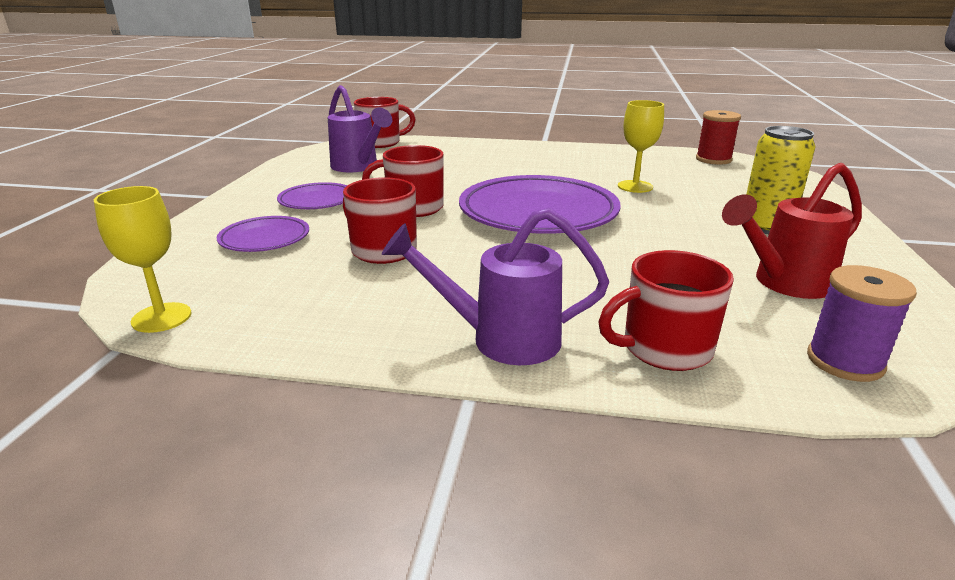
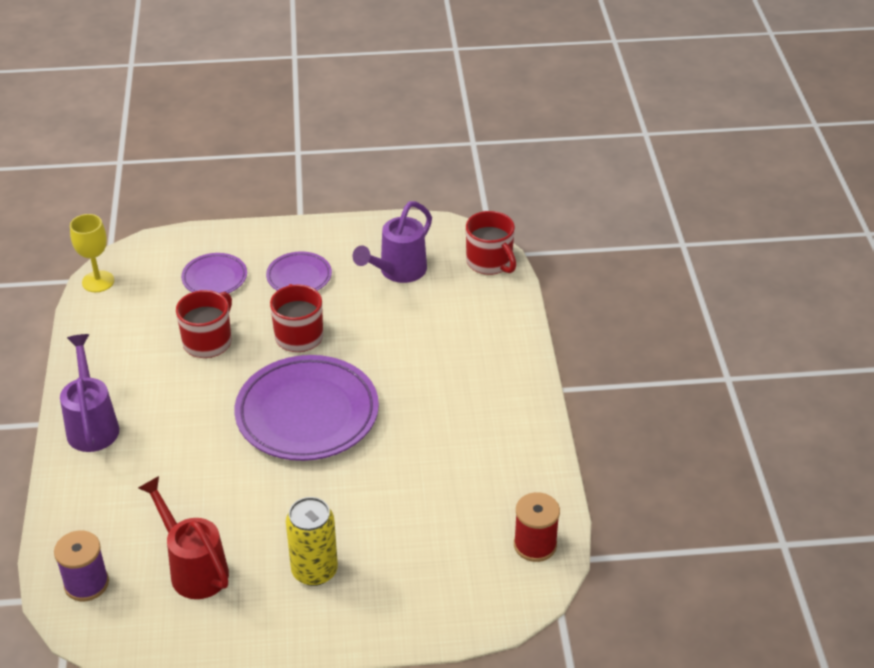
camera: 75 degrees right, 15 degrees up
red mug [598,250,734,371] -> none
yellow goblet [618,100,664,193] -> none

